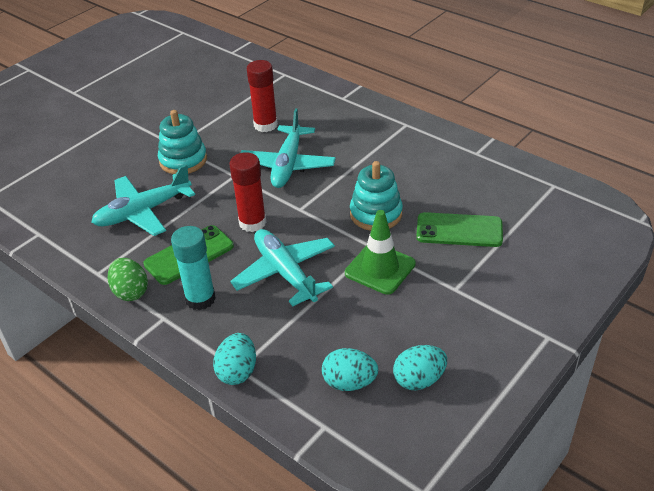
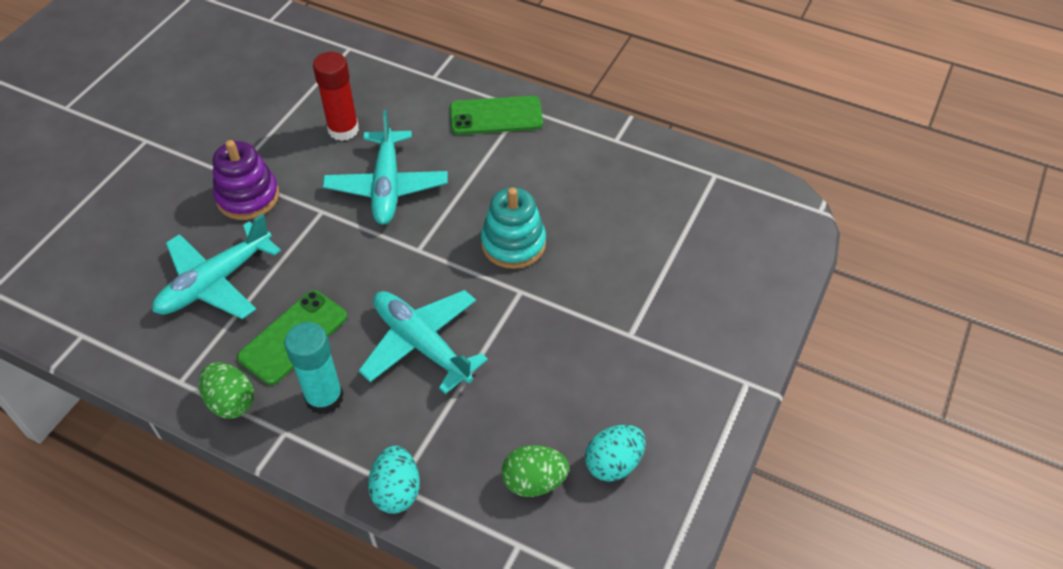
camera: 15 degrees left, 10 degrees up
turquoise stacking toy [158,110,207,174] -> purple stacking toy [213,140,279,220]
red glue stick [229,152,266,232] -> none
turquoise egg [322,348,378,391] -> green egg [502,445,569,497]
green traffic cone [345,210,416,295] -> none
green phone [416,212,503,247] -> green phone moved to [450,96,543,135]

